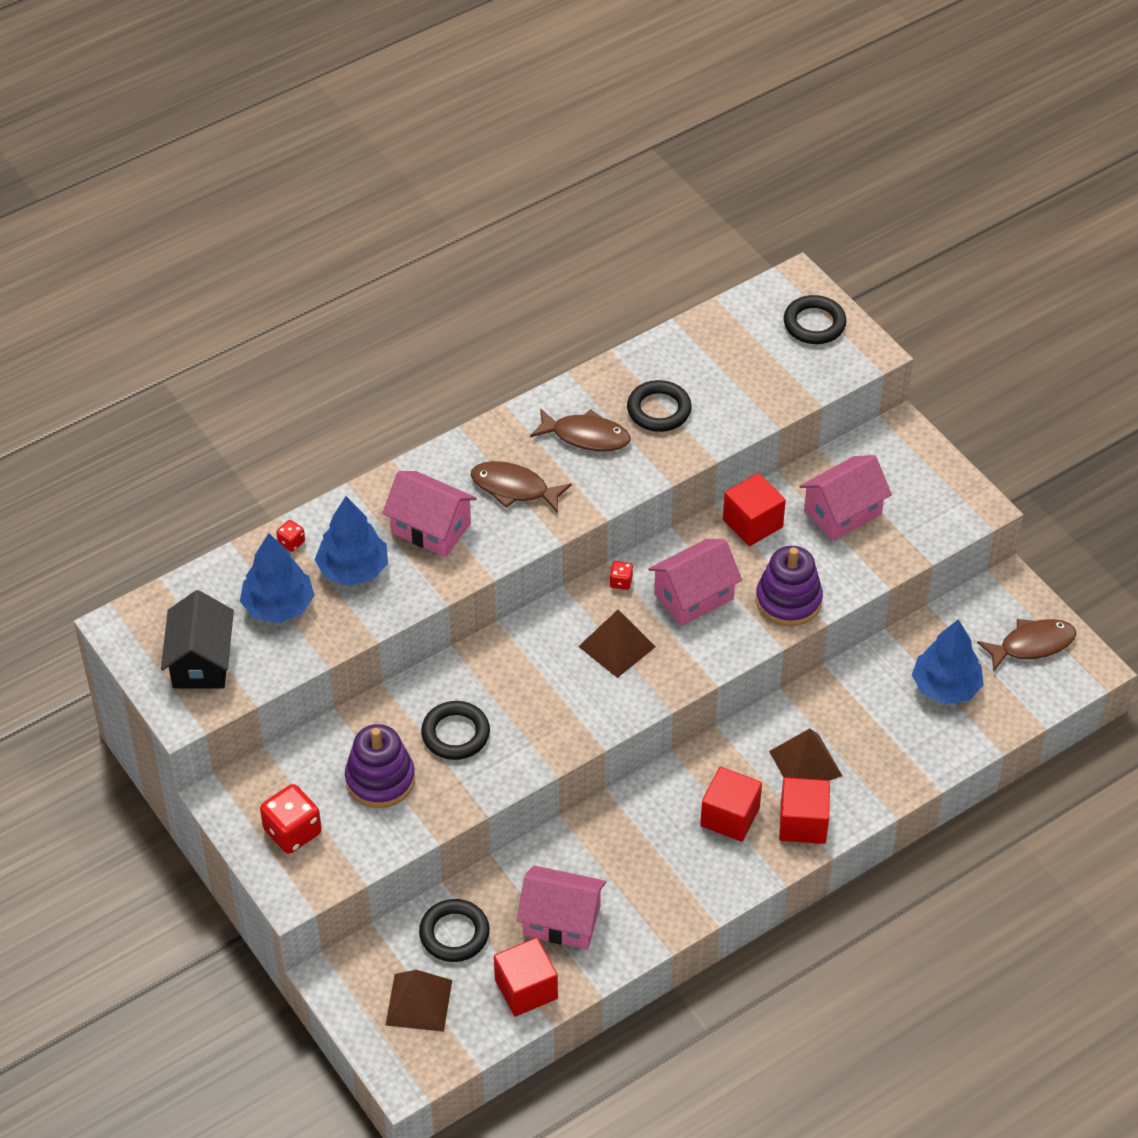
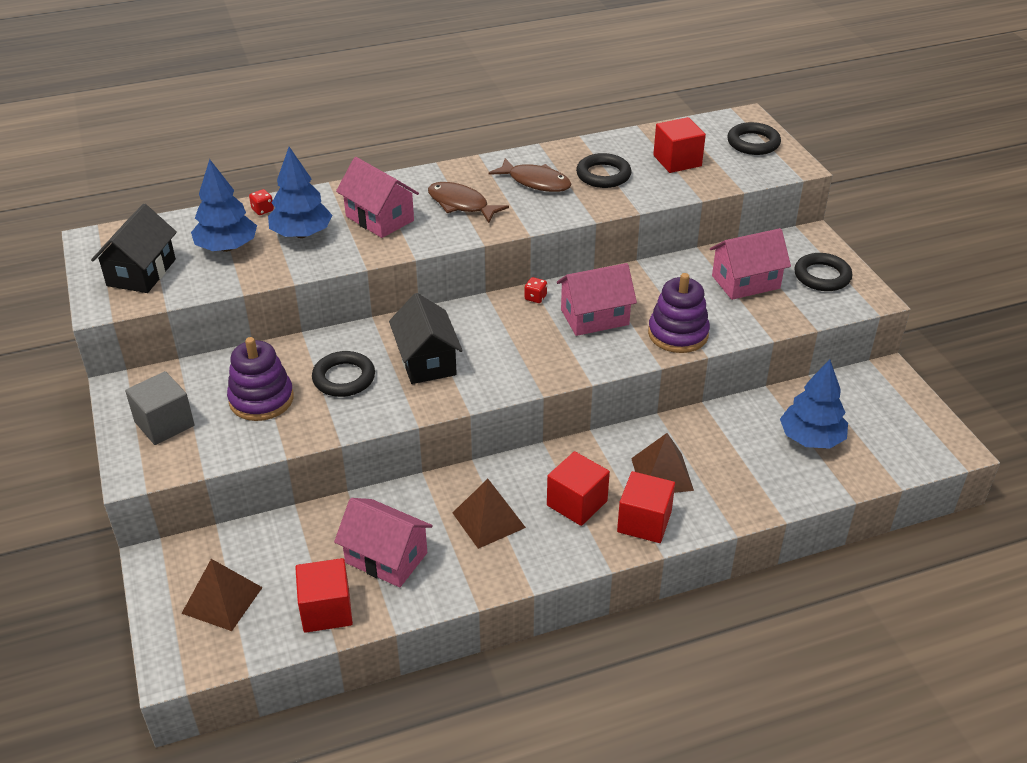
camera: 15 degrees right, 10 degrees down
red dice [260,784,322,854] -> grey cube [125,371,195,445]
black ring [419,899,490,962] -> black ring moved to [794,253,852,291]
brown pyramid [578,610,656,678] -> brown pyramid moved to [453,479,526,549]
red cube [723,473,786,546] -> red cube moved to [653,117,706,173]
brown fish [977,619,1076,671] -> none
none -> black house [389,293,463,384]

